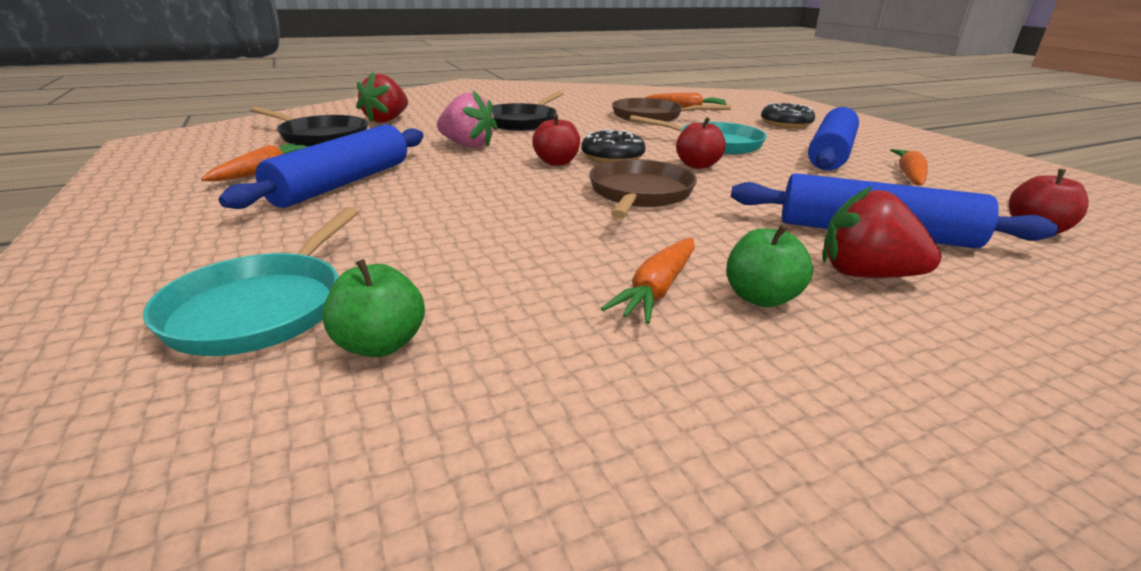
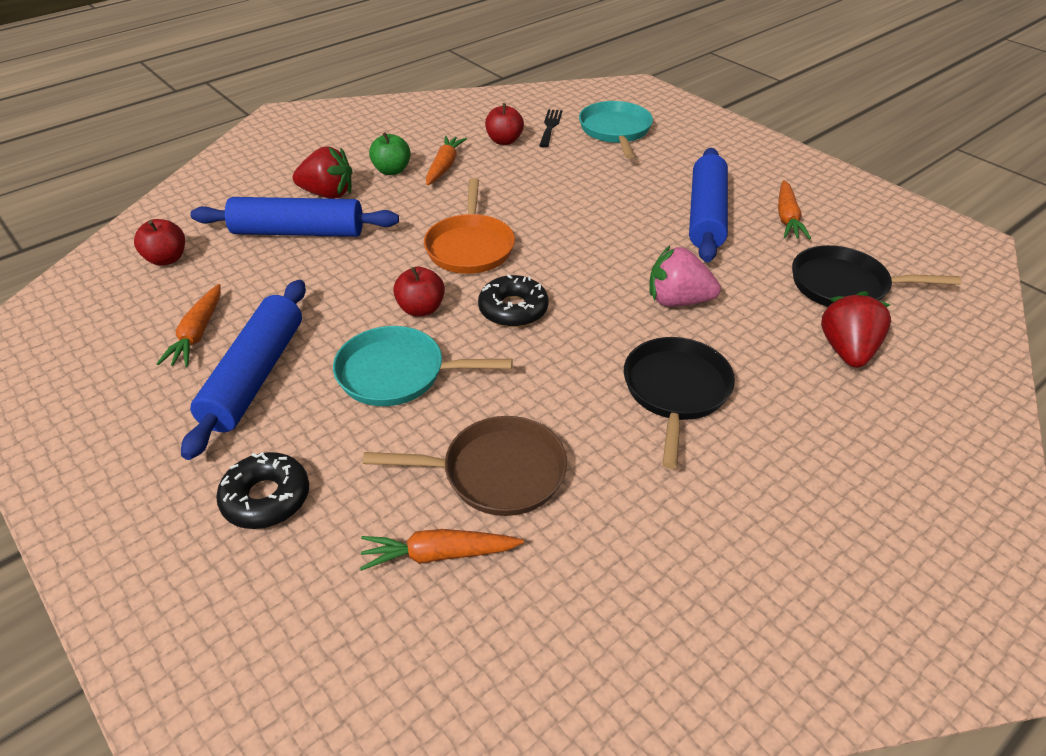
camera: 165 degrees right, 15 degrees up
green apple [322,259,425,357] -> black fork [539,109,563,148]
red apple [532,114,580,166] -> red apple moved to [485,103,524,145]
brown pan [589,159,697,218] -> orange pan [424,178,515,274]

